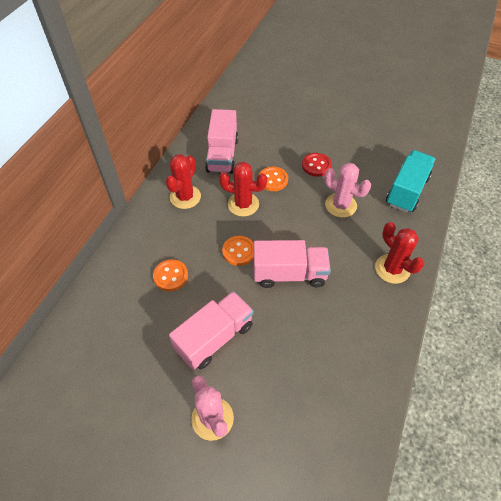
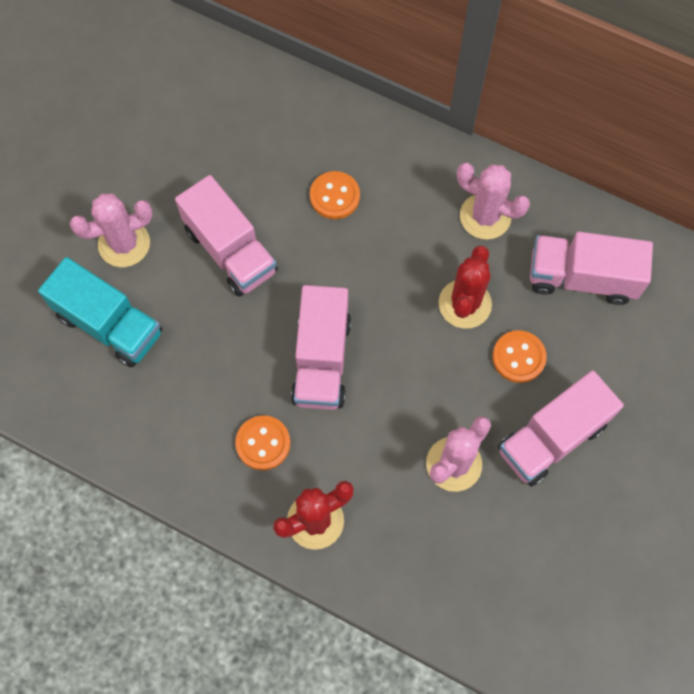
camera: 95 degrees right, 15 degrees up
red cactus [166,154,201,209] -> pink cactus [457,163,530,240]
orange button [222,236,254,266] -> orange button moved to [235,415,290,470]
red button [302,153,332,177] -> pink truck [498,370,624,487]
turquoise truck [386,150,435,213] -> turquoise truck moved to [38,257,162,367]

